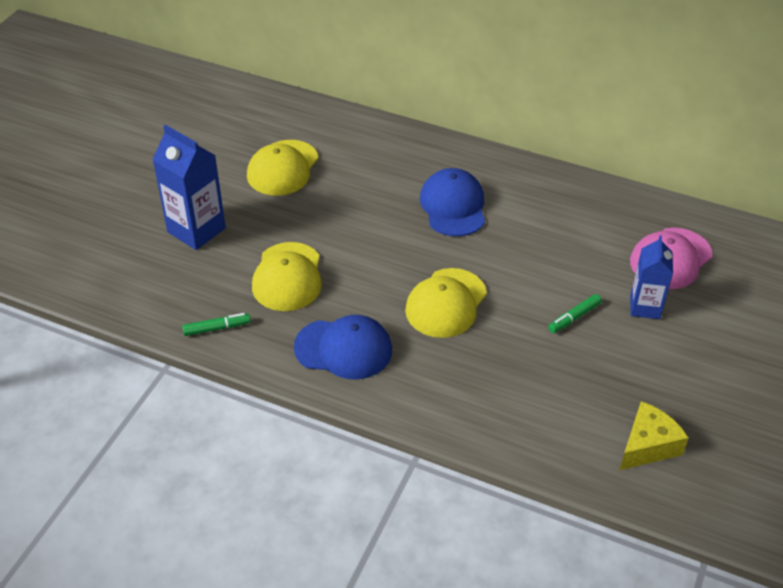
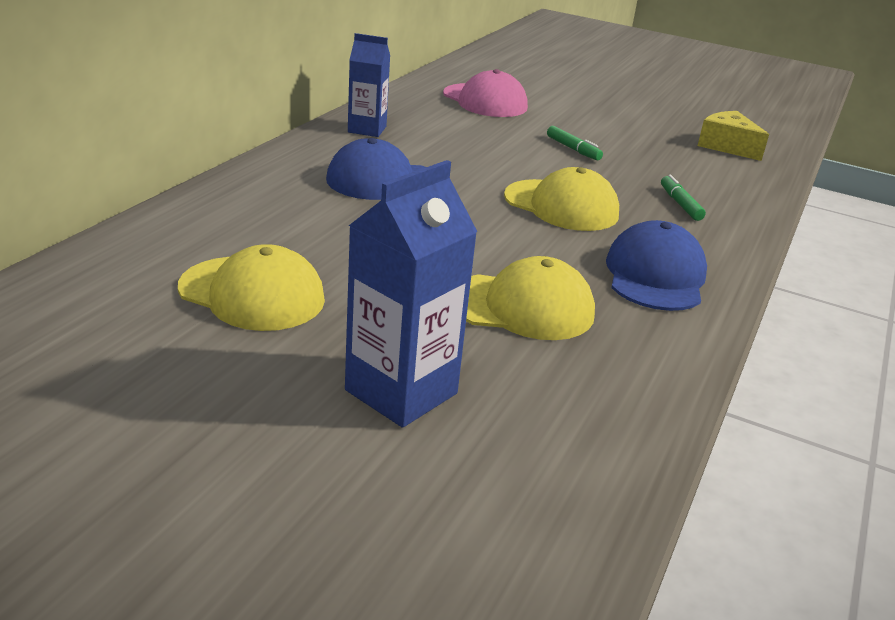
camera: 90 degrees left, 15 degrees down
green marker [182,313,251,336] -> green marker moved to [661,175,706,221]
blue carton [630,235,673,319] -> blue carton moved to [348,33,390,137]

